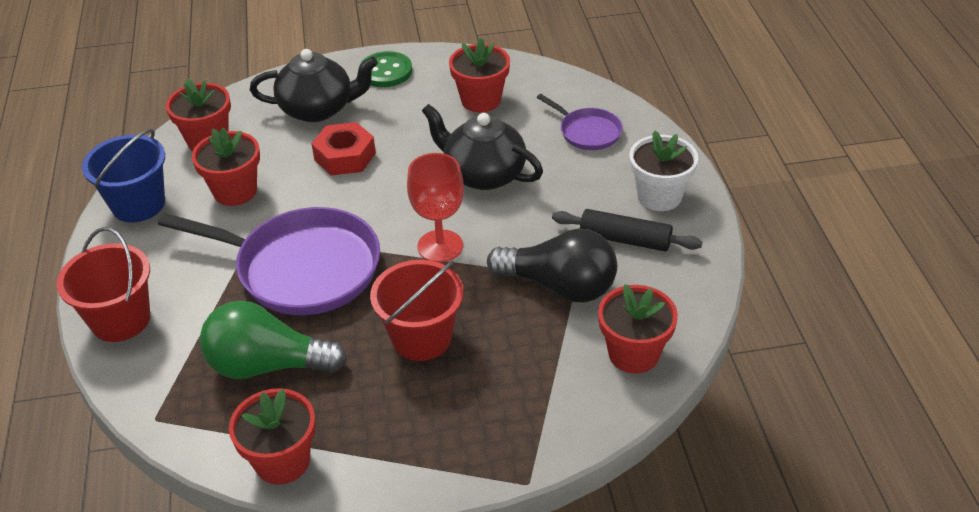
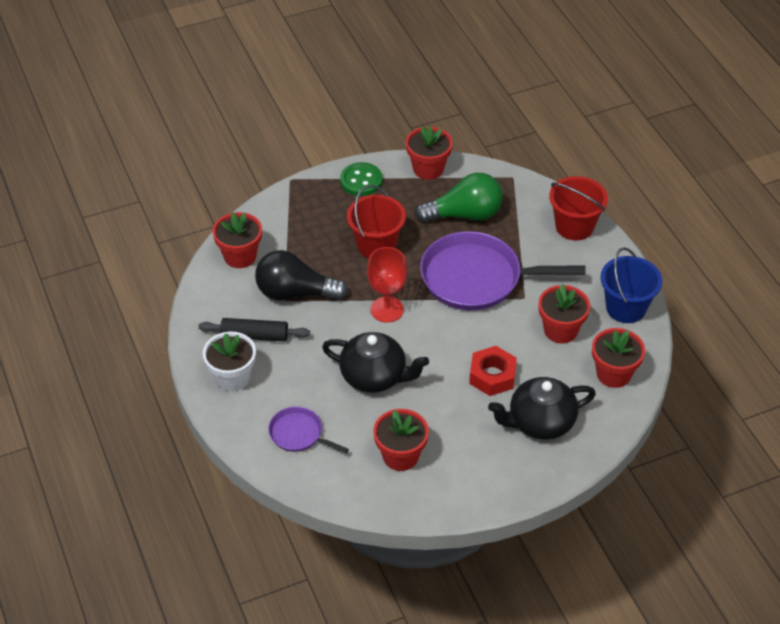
camera: 165 degrees right, 5 degrees up
green button [359,51,412,87] -> green button moved to [340,162,383,196]

